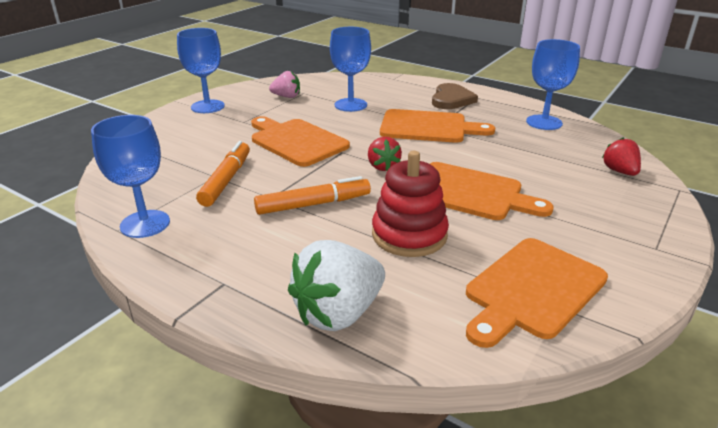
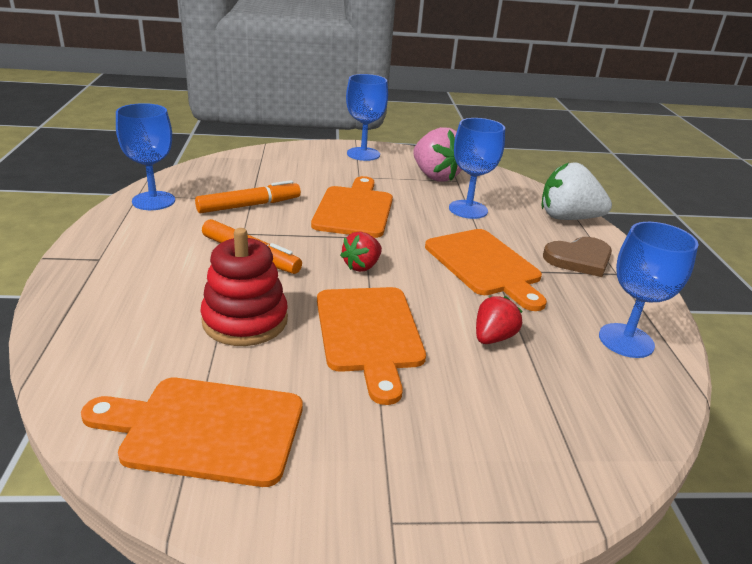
camera: 50 degrees right, 0 degrees up
pink strawberry [269,71,300,98] -> pink strawberry [413,127,462,182], size x1.76
white strawberry [288,240,385,331] -> white strawberry moved to [541,162,612,220]
red strawberry [602,137,641,176] -> red strawberry moved to [476,296,522,344]

